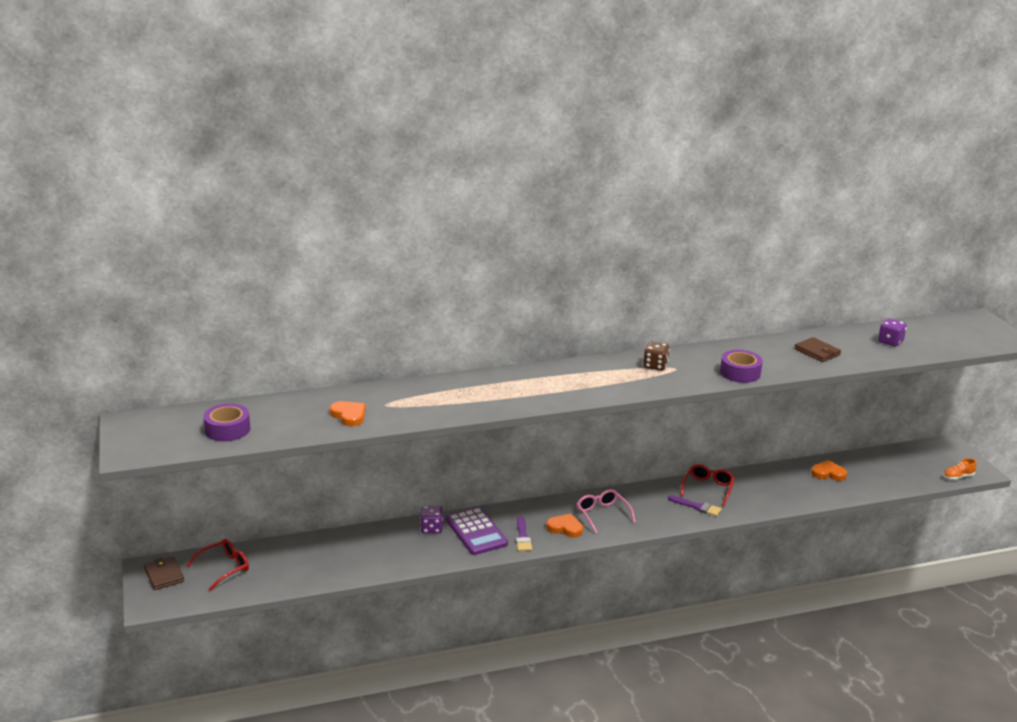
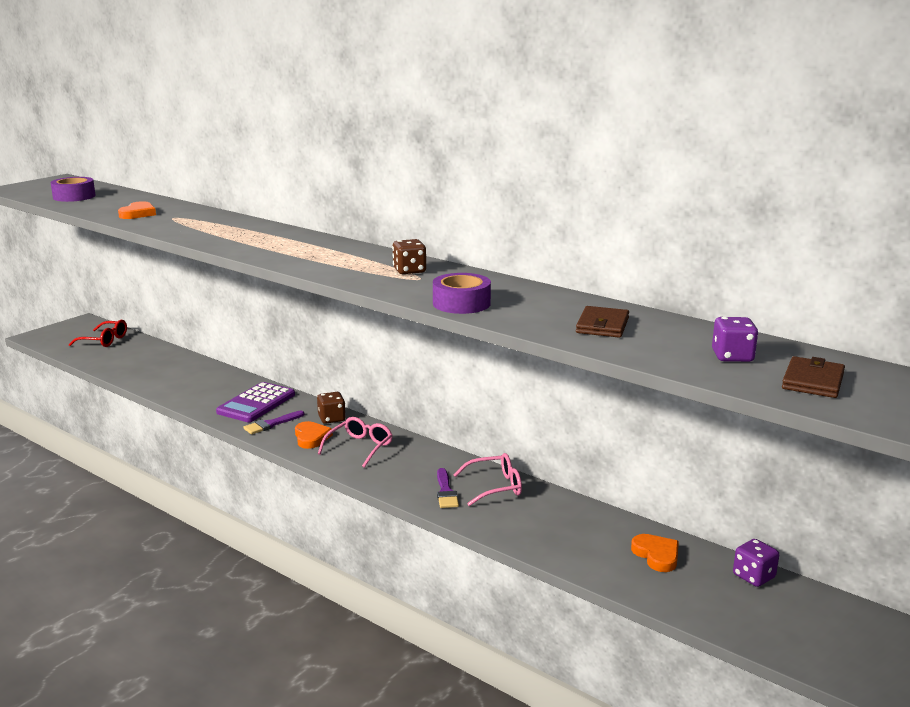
camera: 55 degrees right, 5 degrees down
brown wallet [144,556,184,590] -> brown wallet moved to [782,356,845,398]
purple dice [420,506,443,534] -> purple dice moved to [733,539,779,587]
red glasses [681,464,735,506] -> pink glasses [453,453,522,506]
orange shoe [943,458,977,480] -> none
none -> brown dice [317,392,346,424]

